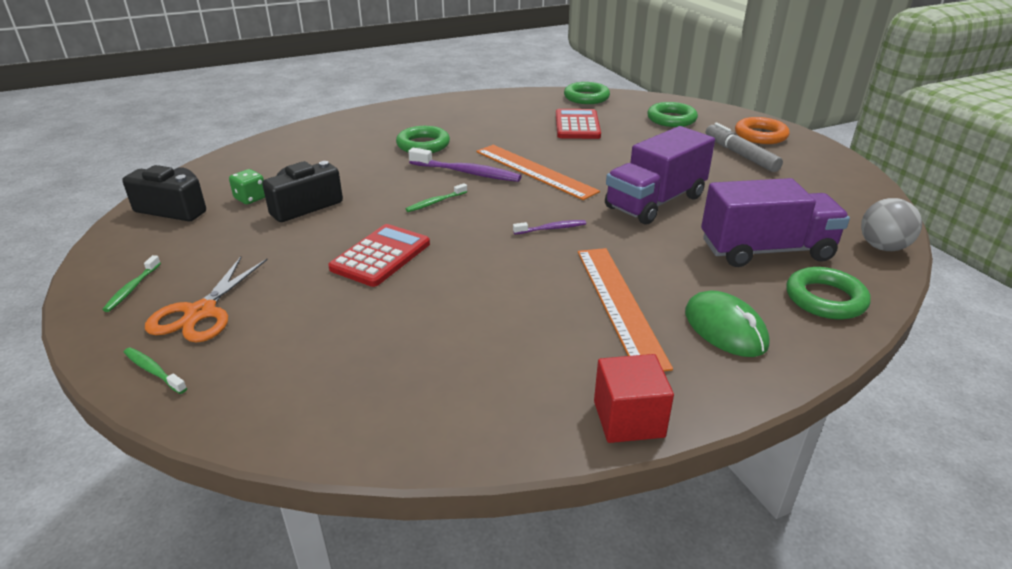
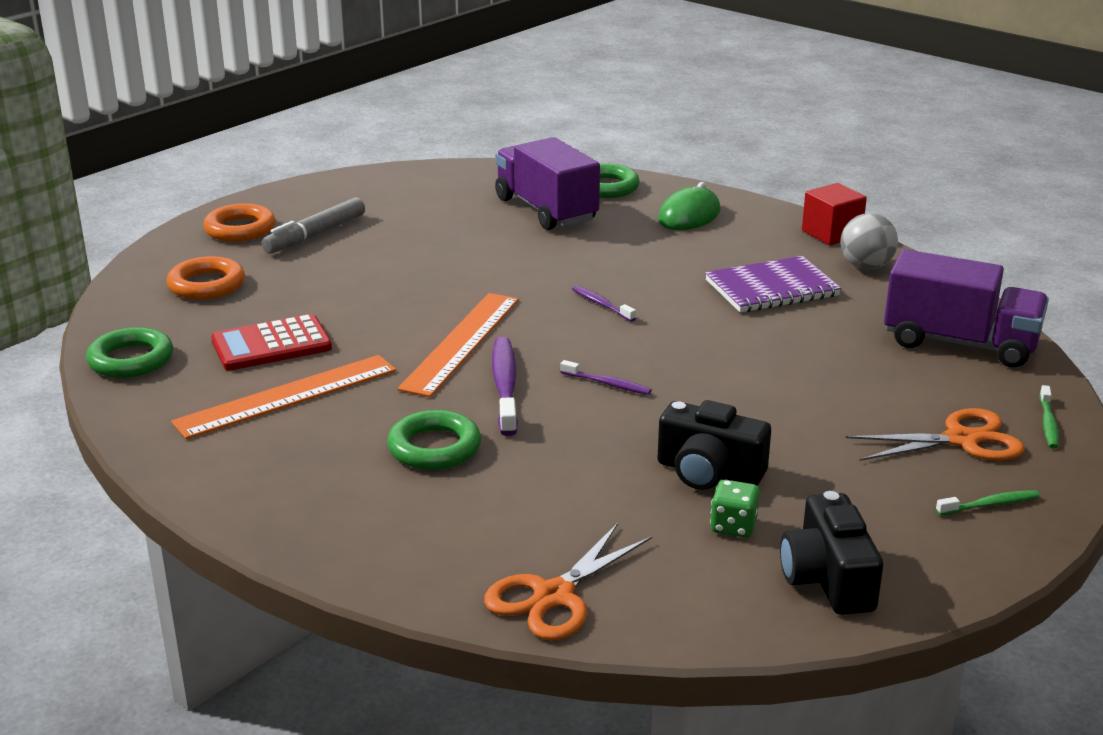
camera: 115 degrees left, 5 degrees down
red calculator [328,224,430,287] -> none
green toothbrush [406,183,467,212] -> purple toothbrush [560,360,652,395]
orange ruler [578,248,673,371] -> orange ruler moved to [171,355,396,439]
purple truck [605,126,715,225] -> purple truck moved to [884,249,1049,368]
green ring [647,102,698,127] -> orange ring [166,256,245,300]
grey ball [861,198,922,251] -> grey ball moved to [840,213,898,270]
none -> orange scissors [484,523,652,640]
none -> purple notebook [705,256,841,313]

